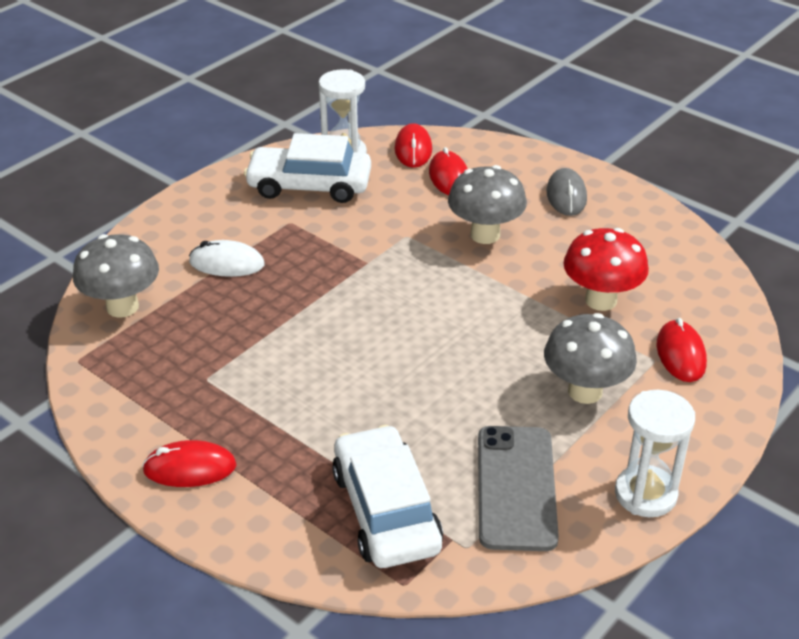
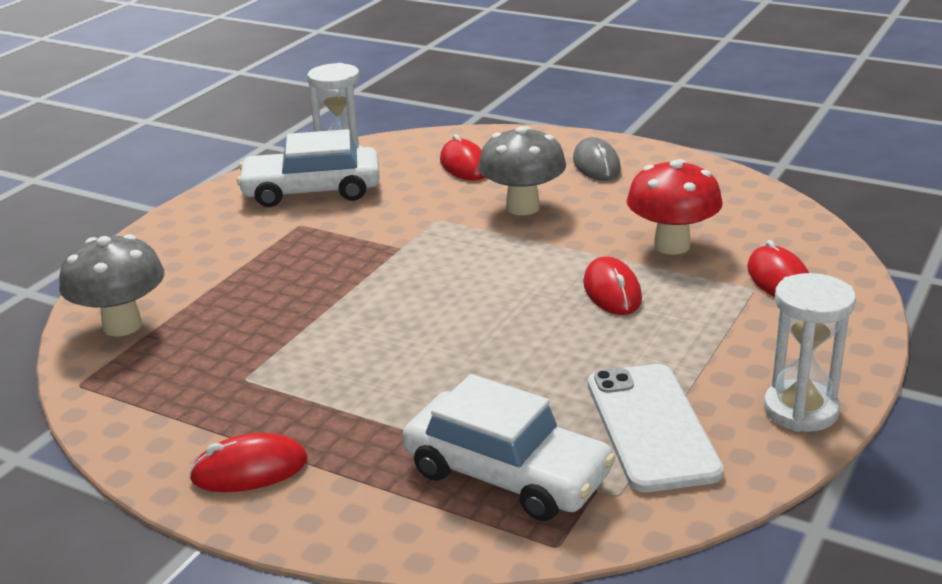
camera: 10 degrees left, 10 degrees down
white mouse [189,240,264,277] -> none
white car [332,425,443,568] -> white car turned 150 degrees clockwise [403,374,616,521]
red mouse [395,123,432,168] -> red mouse moved to [583,256,642,315]
grey phone [478,426,559,551] -> white phone [588,364,724,492]
grey mushroom [544,313,637,404] -> none

